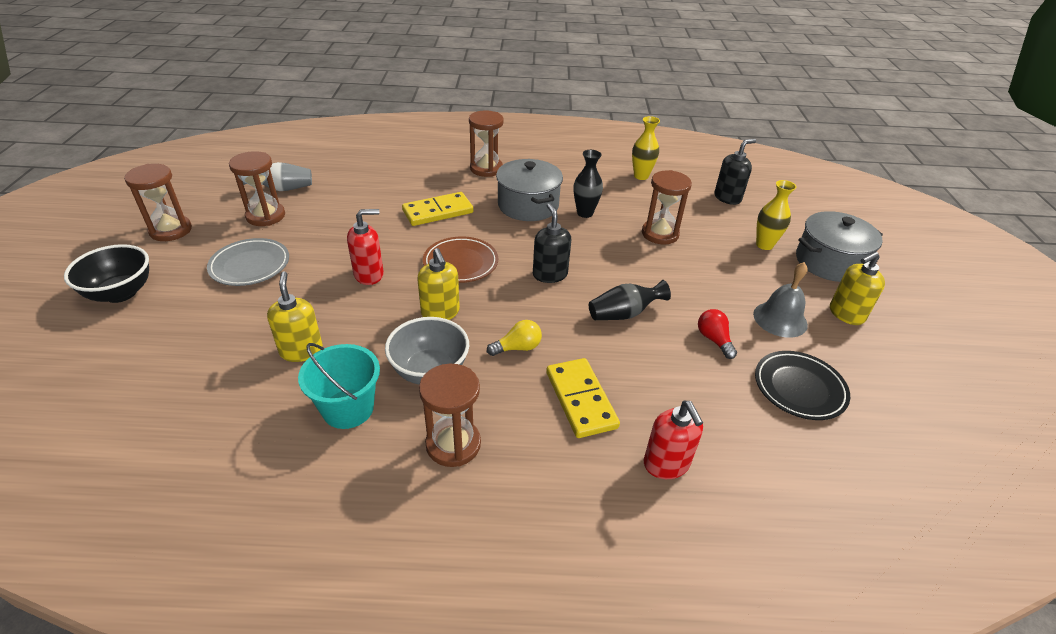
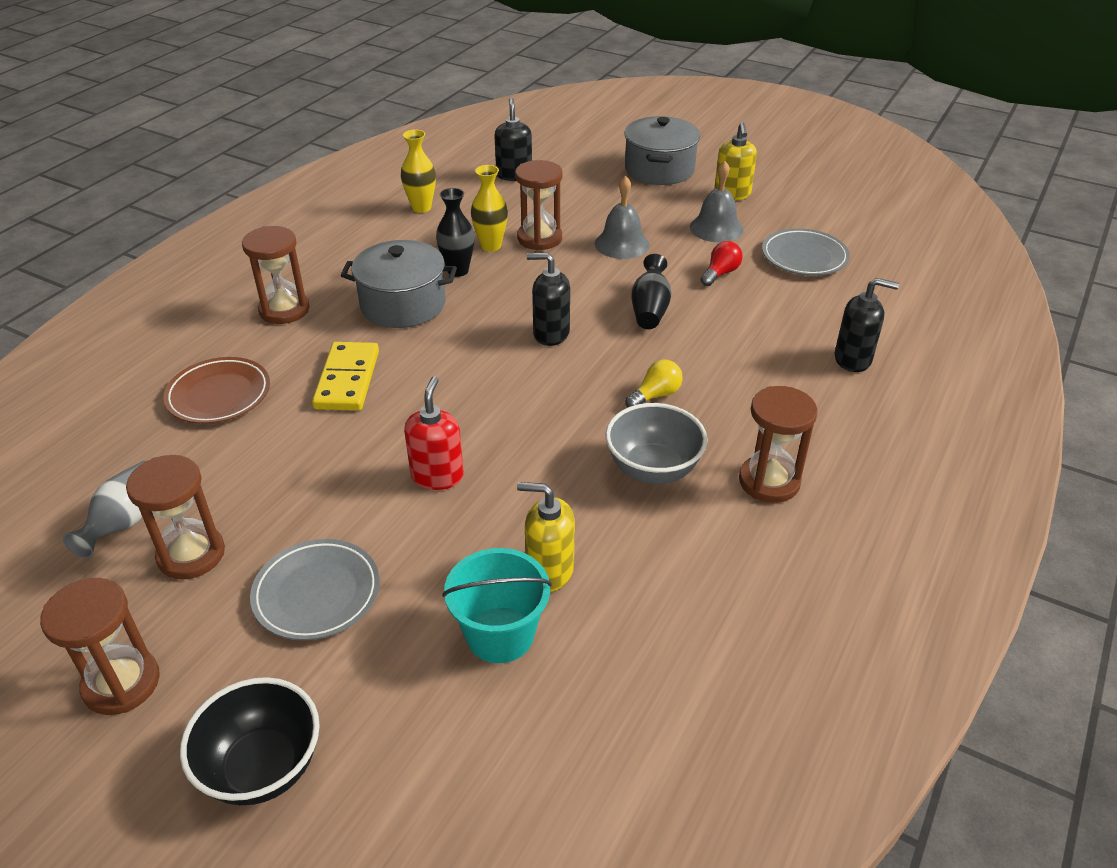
camera: 60 degrees left, 0 degrees up
turquoise bucket [298,343,380,429] -> turquoise bucket moved to [442,548,552,663]
yellow soap dispenser [417,248,460,320] -> none
brown plate [423,236,498,283] -> brown plate moved to [163,357,270,424]
yellow light bulb [487,320,542,356] -> yellow light bulb turned 45 degrees clockwise [625,360,683,407]
yellow domino [546,358,620,438] -> none
red soap dispenser [644,401,703,479] -> black soap dispenser [835,278,899,372]
red light bulb [698,309,737,359] -> red light bulb turned 120 degrees clockwise [701,241,743,286]
black plate [755,351,850,420] -> grey plate [762,228,850,276]
yellow vase [756,180,796,250] -> yellow vase moved to [471,165,508,252]
none -> grey bell [595,176,650,259]

